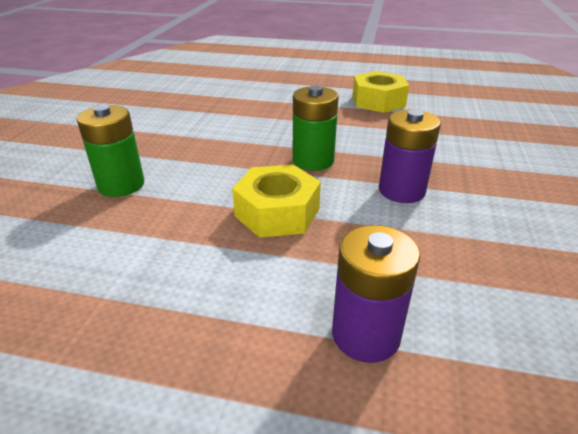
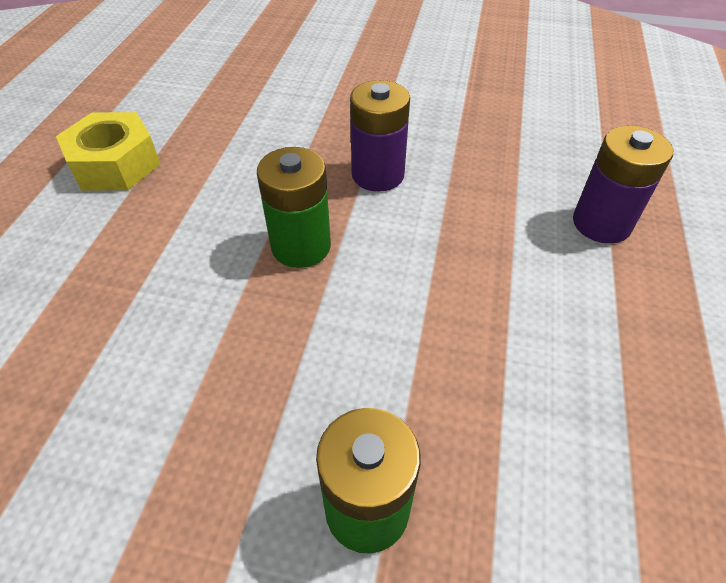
camera: 90 degrees left, 15 degrees up
yellow nut [232,164,321,238] -> none

